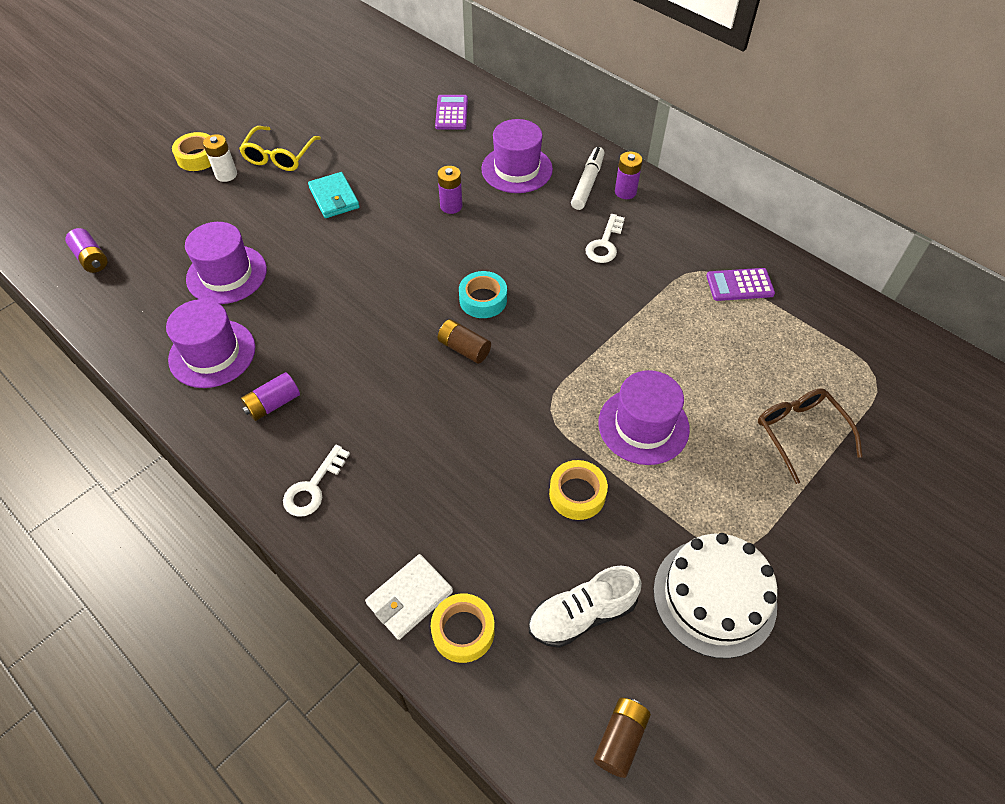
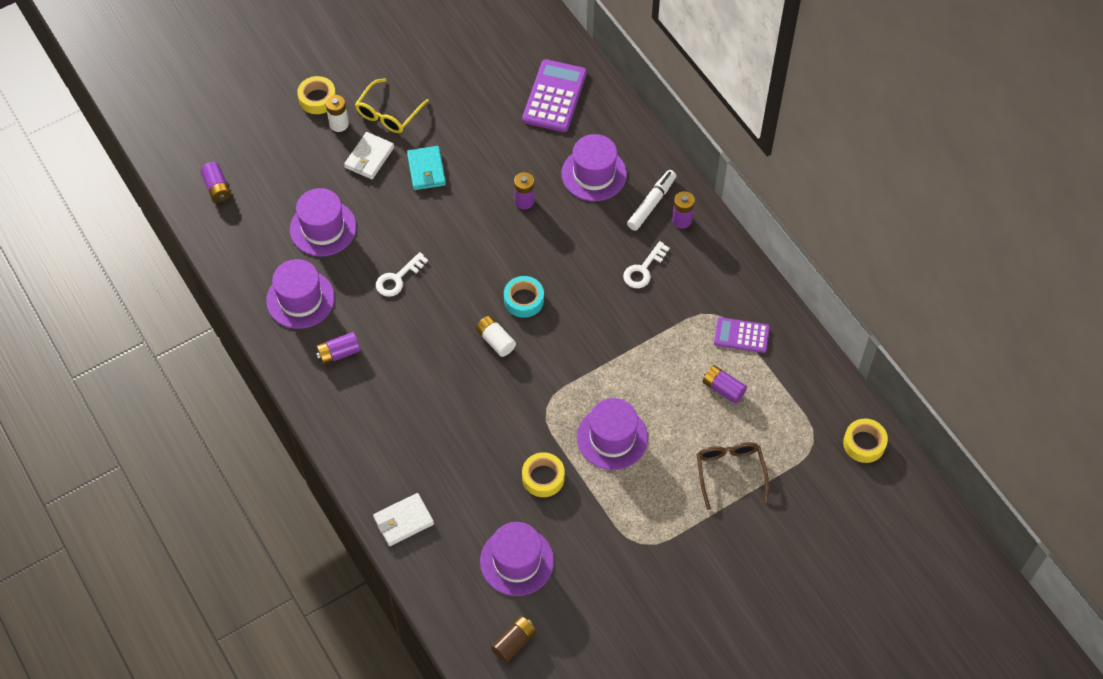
camera: 15 degrees right, 5 degrees up
white key [283,445,350,517] -> white key moved to [376,252,428,297]
yellow tape [431,593,495,663] -> yellow tape moved to [843,419,888,463]
purple calculator [435,95,468,130] -> purple calculator [522,59,587,132], size x1.62
brown battery [437,319,491,364] -> white battery [476,316,516,357]
white shoe [529,566,642,648] -> purple hat [480,522,554,596]
white cake [653,533,778,659] -> none
none -> white wallet [344,132,394,179]
none -> purple battery [703,365,747,404]

